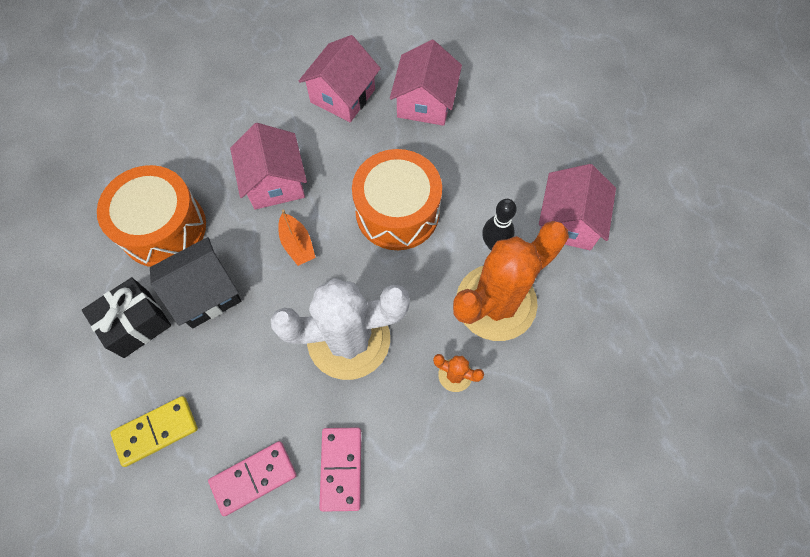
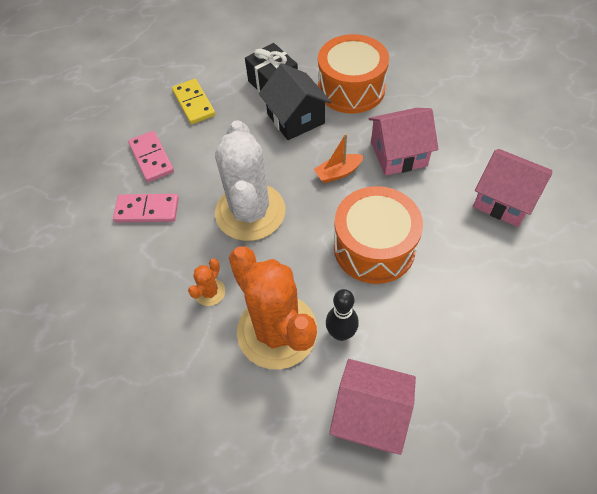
camera: 95 degrees right, 10 degrees down
pink house [390,40,462,126] -> none

